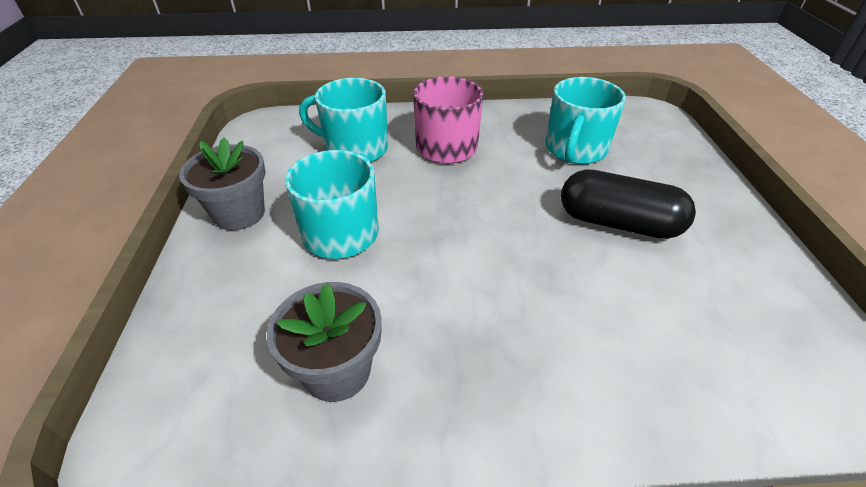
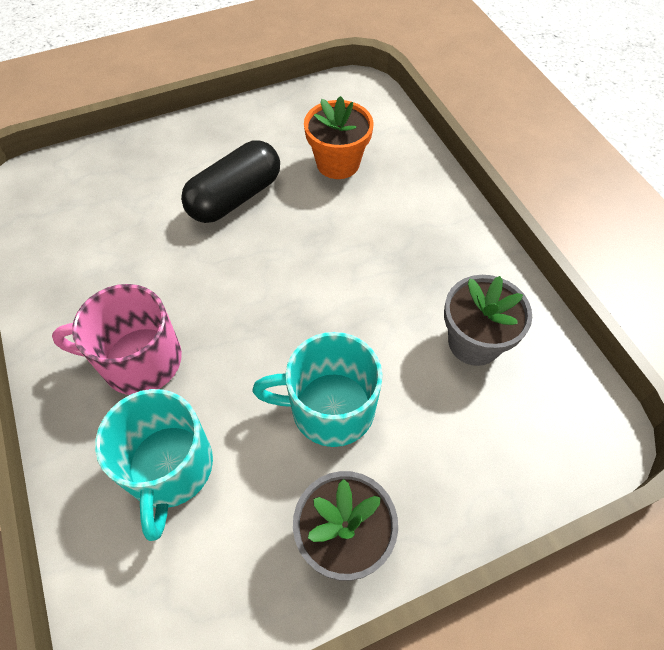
camera: 110 degrees left, 15 degrees up
turquoise mug [545,77,626,164] -> none
black capsule [561,169,696,239] -> black capsule turned 45 degrees clockwise [181,140,280,223]
none -> orange flower pot [304,96,373,179]

